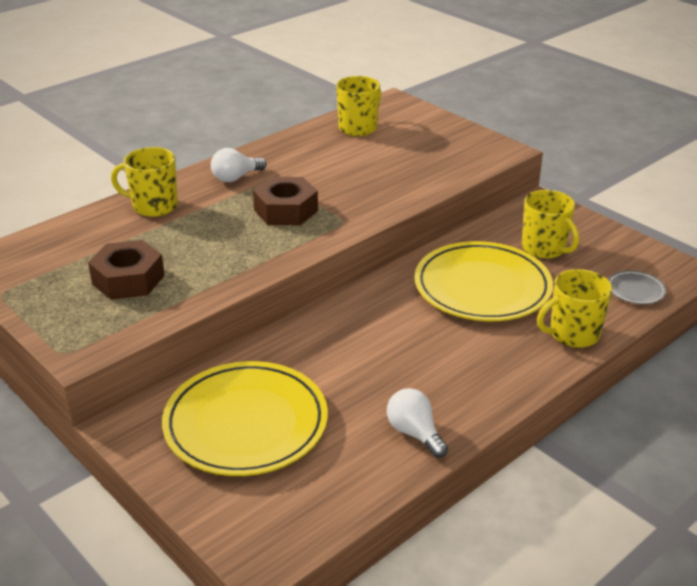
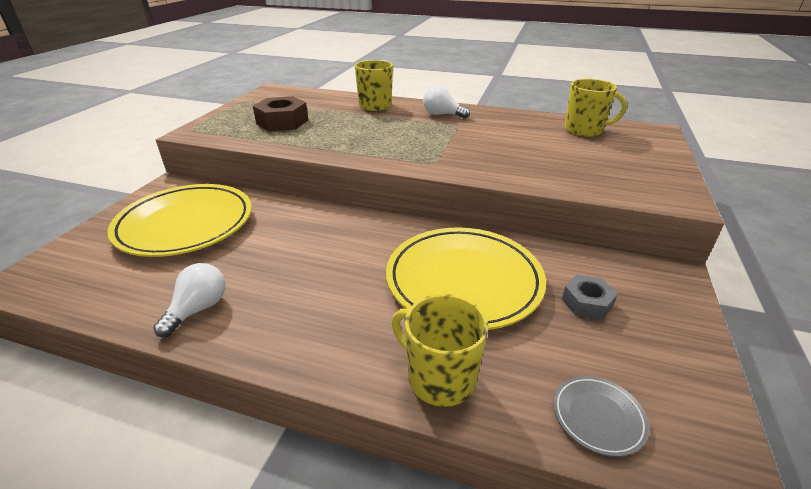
camera: 60 degrees right, 0 degrees up
brown nut [253,177,318,225] -> none
yellow mug [522,190,579,259] -> grey nut [562,275,618,320]

